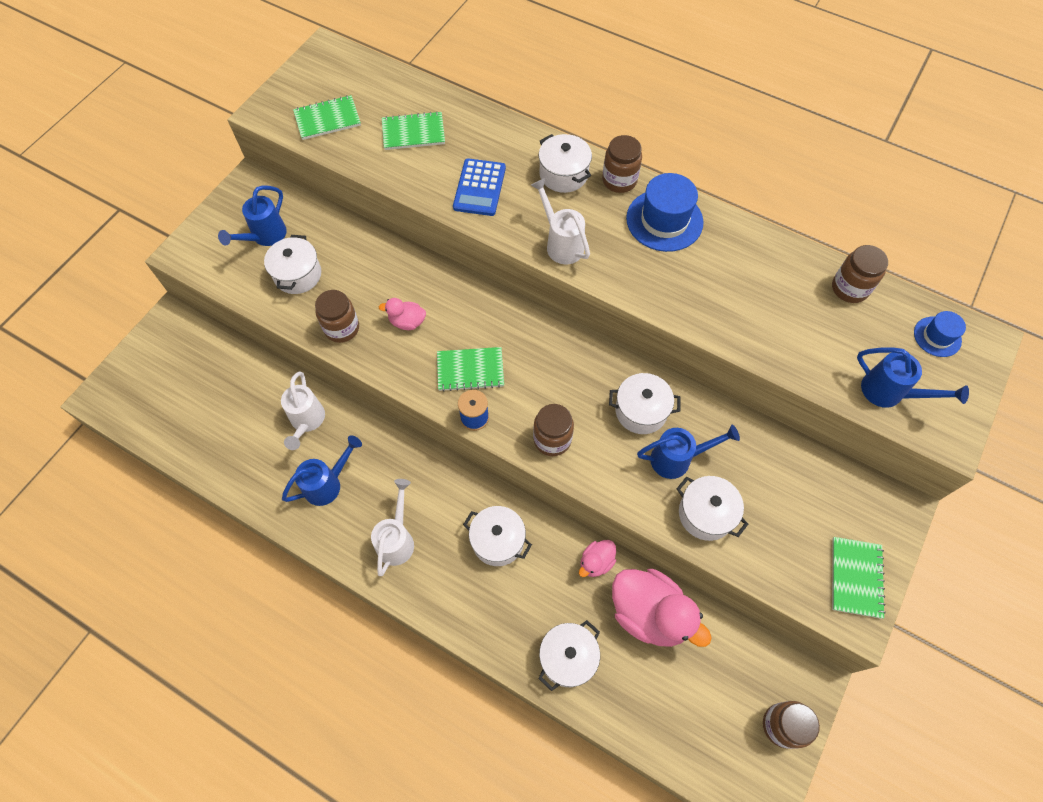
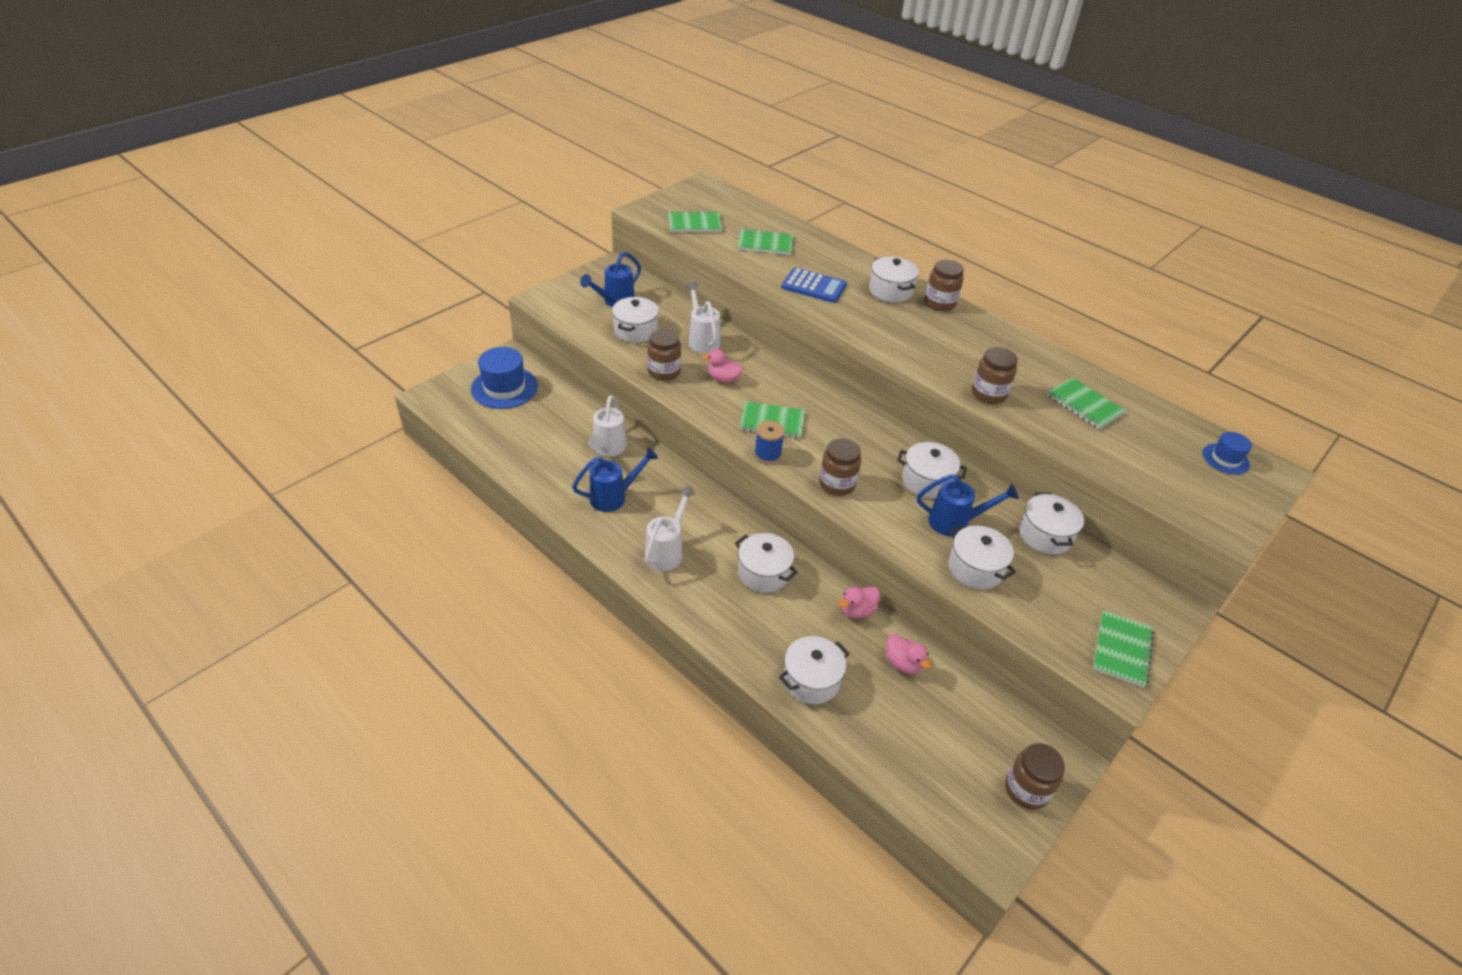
camera: 10 degrees right, 20 degrees down
blue calculator [453,158,506,216] -> blue calculator turned 90 degrees counterclockwise [781,267,847,303]
white watering can [531,178,590,264] -> white watering can moved to [685,282,720,353]
pink duck [612,569,712,647] -> pink duck [886,634,931,674], size x0.49
blue hat [626,173,704,252] -> blue hat moved to [471,347,538,409]
brown jar [832,245,888,303] -> brown jar moved to [972,347,1018,404]
blue watering can [857,347,969,408] -> none
none -> white pot [1019,492,1084,555]
none -> green notebook [1047,377,1126,429]

